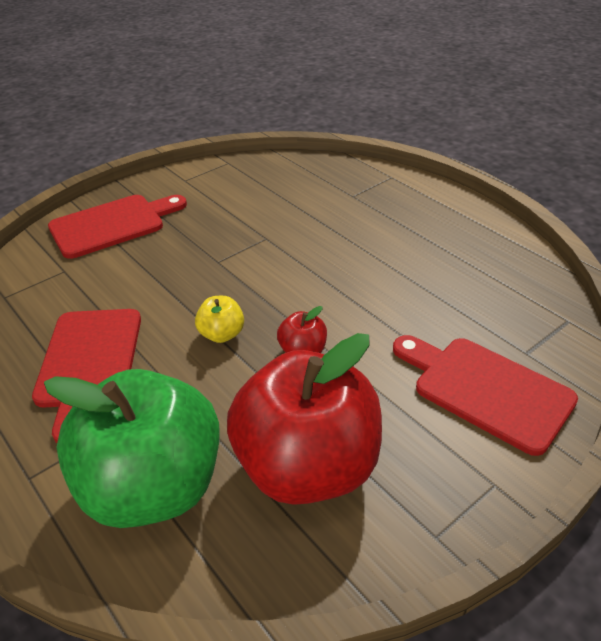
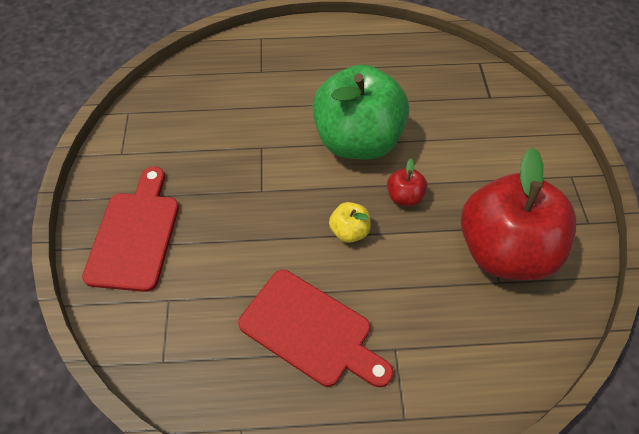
camera: 55 degrees left, 15 degrees up
green apple [44,369,220,528] -> green apple moved to [312,65,409,160]
red cutting board [393,335,578,456] -> none

